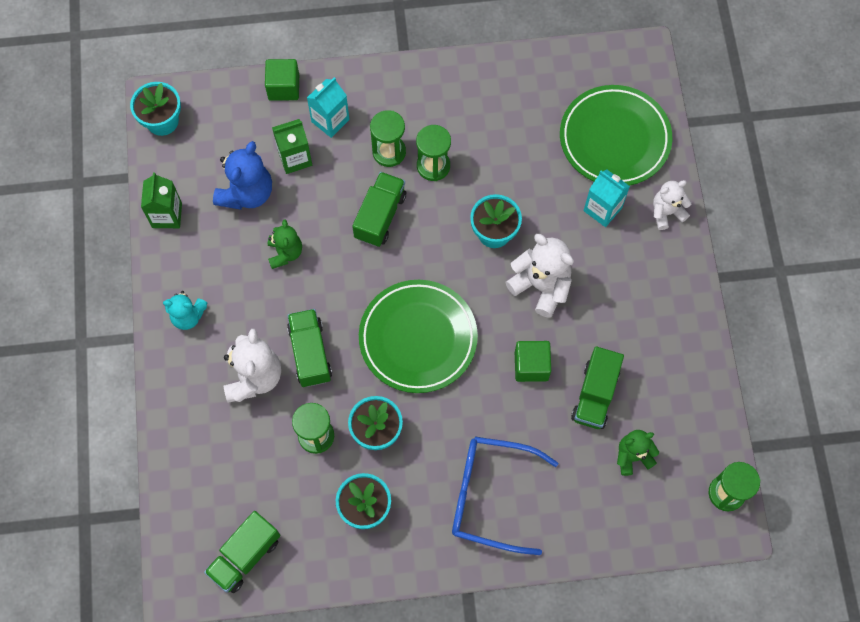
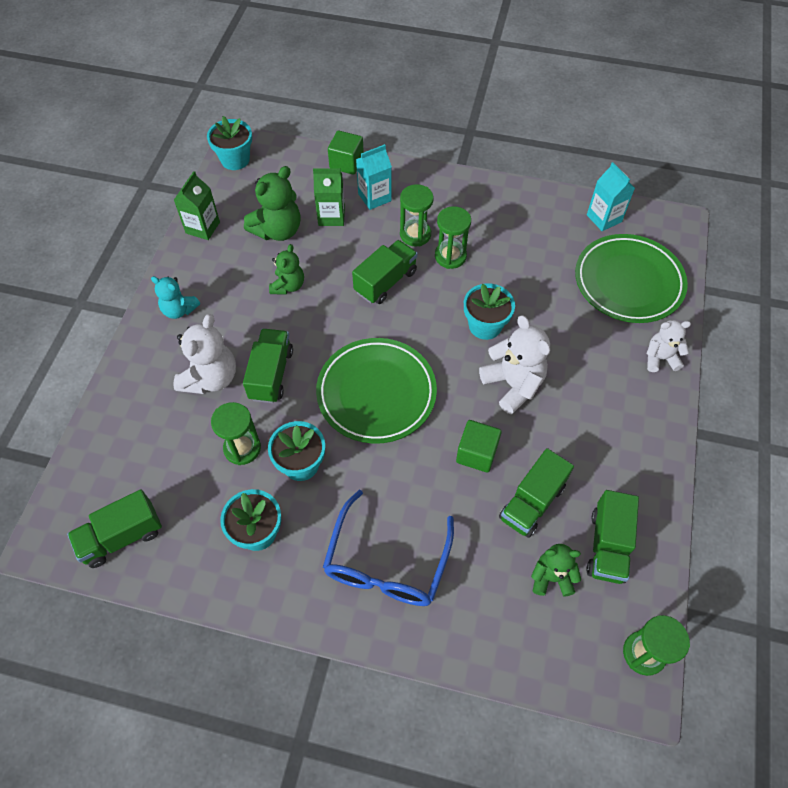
camera: 20 degrees right, 10 degrees down
blue teddy bear [213,141,272,210] -> green teddy bear [244,166,301,241]
blue glasses [452,437,558,555] -> blue glasses turned 105 degrees counterclockwise [323,489,454,606]
turquoise carton [584,169,630,227] -> turquoise carton moved to [587,162,635,231]
none -> green truck [586,490,639,584]

